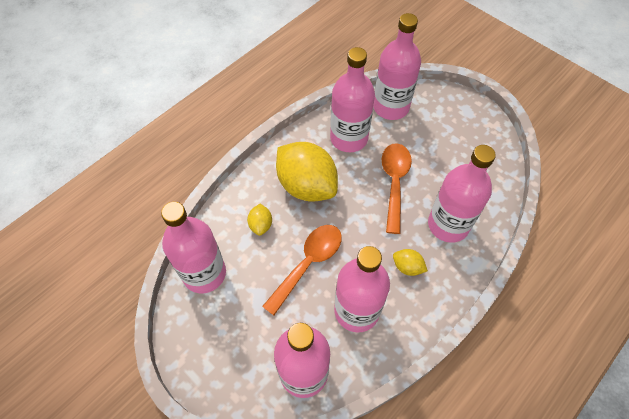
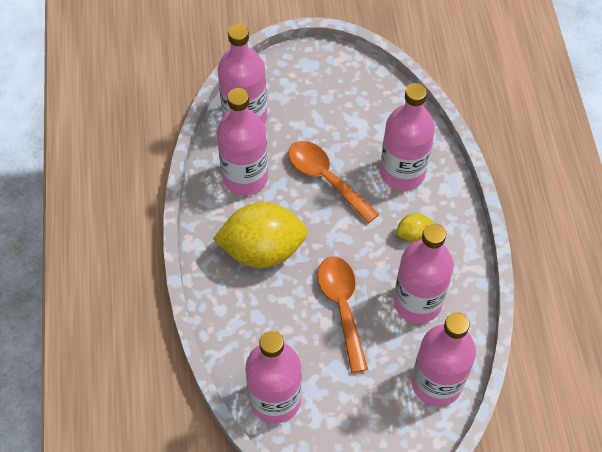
camera: 50 degrees left, 0 degrees up
yellow lemon [247,204,272,236] -> none

